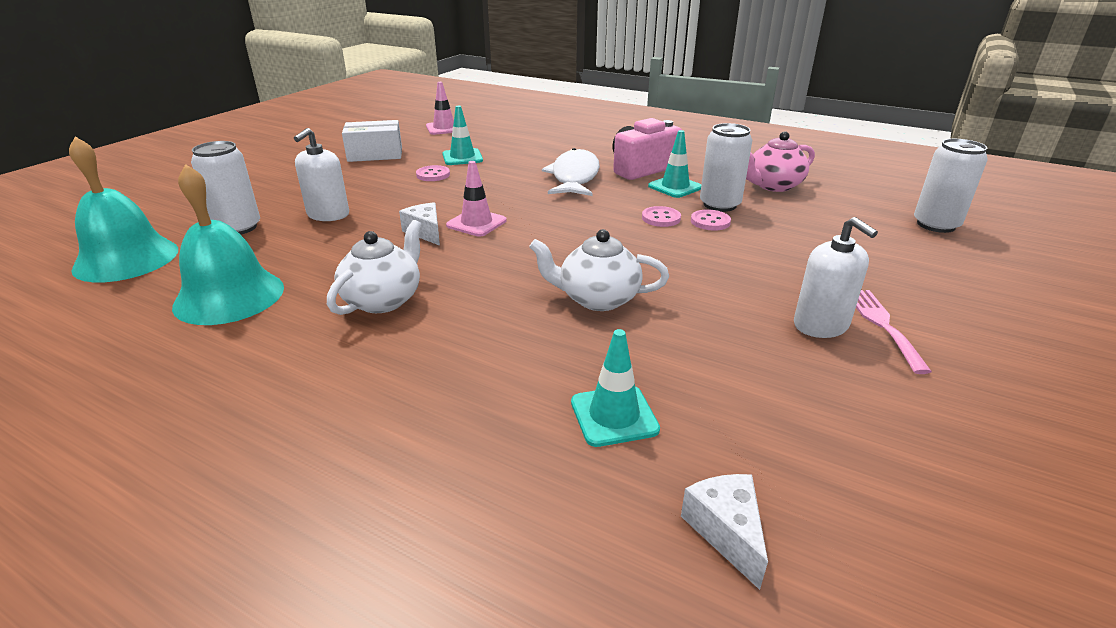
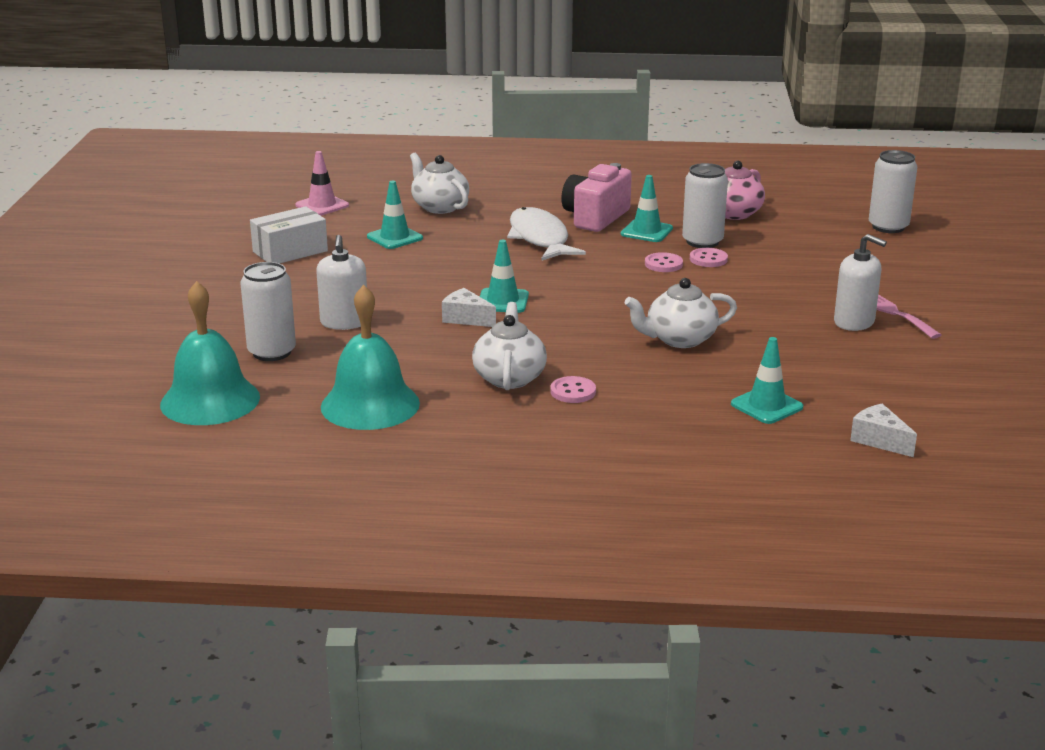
camera: 25 degrees left, 5 degrees down
pink button [416,165,450,181] -> pink button moved to [550,376,596,403]
pink traffic cone [446,161,507,237] -> turquoise traffic cone [480,240,529,313]
none -> white teapot [410,153,469,214]

